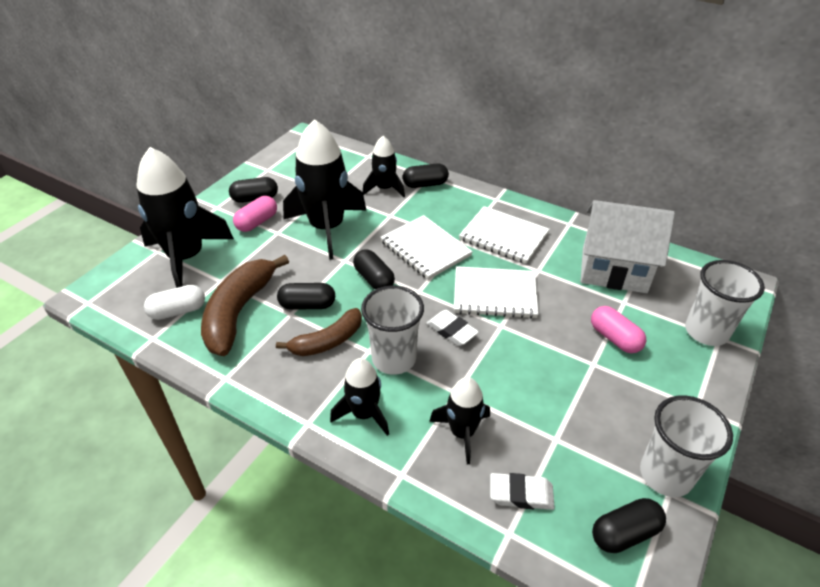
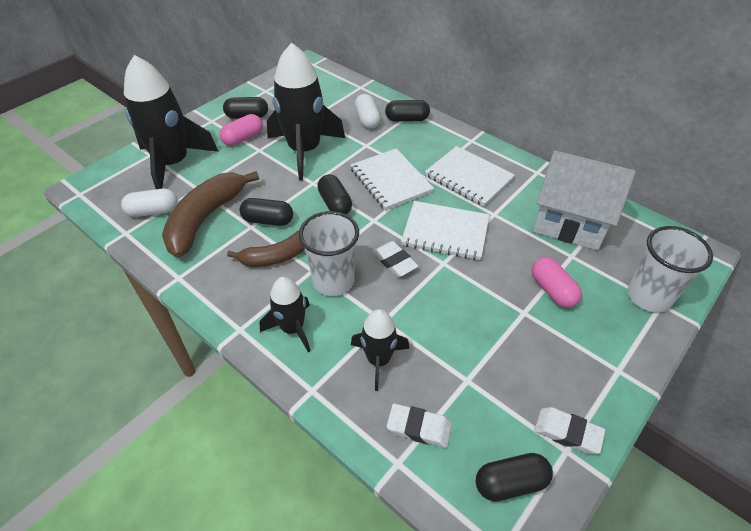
camera: 10 degrees right, 5 degrees up
black rocket [363,136,405,197] -> white capsule [355,94,381,129]
white cup [640,395,733,497] -> white eraser [534,407,605,454]

